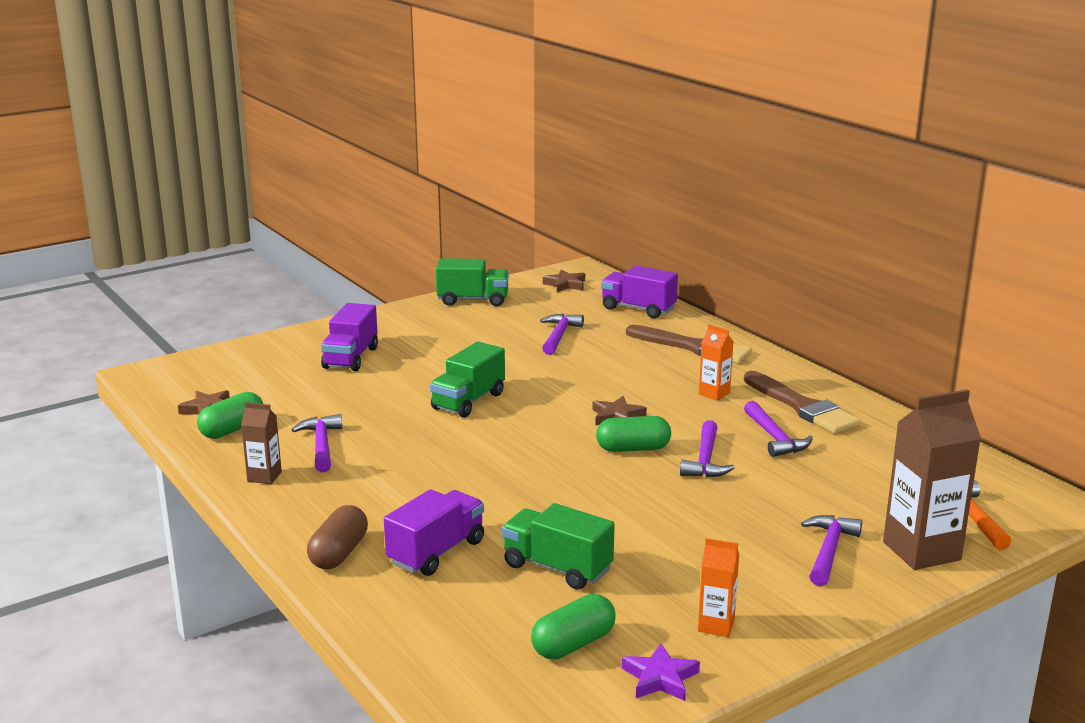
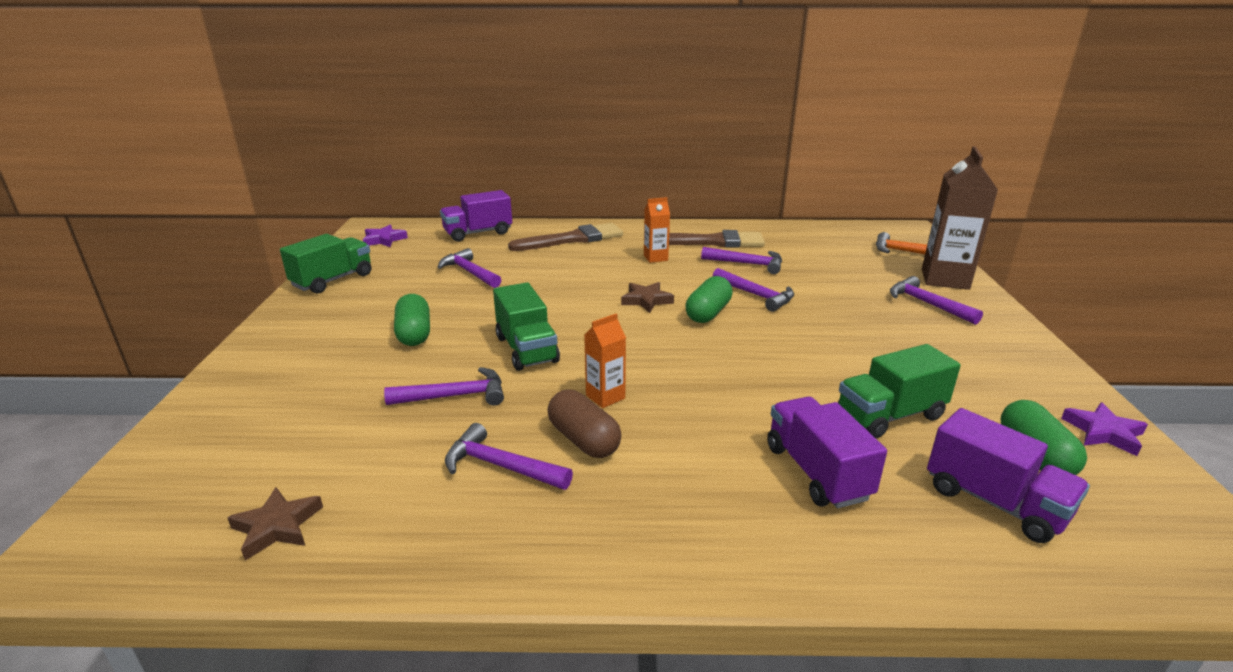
camera: 55 degrees left, 5 degrees up
green capsule [197,392,263,439] -> green capsule moved to [394,294,430,346]
brown carton [241,402,282,484] -> none
brown capsule [307,505,368,569] -> brown capsule moved to [548,390,621,458]
purple truck [321,303,378,372] -> purple truck moved to [927,408,1090,543]
brown star [543,269,585,292] -> purple star [363,225,408,247]
orange carton [698,538,739,637] -> orange carton moved to [584,313,626,408]
none -> purple hammer [384,367,504,406]

